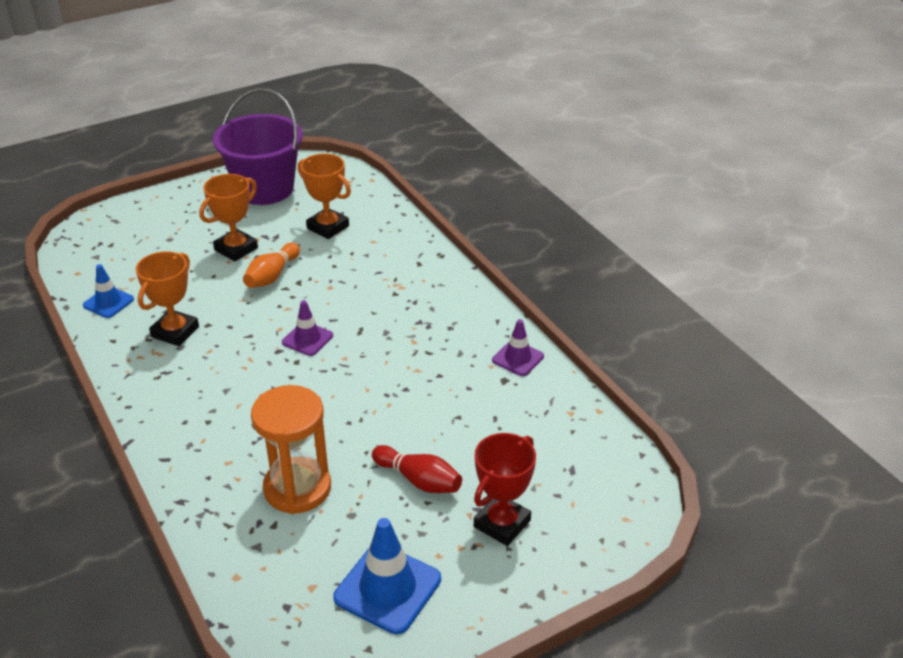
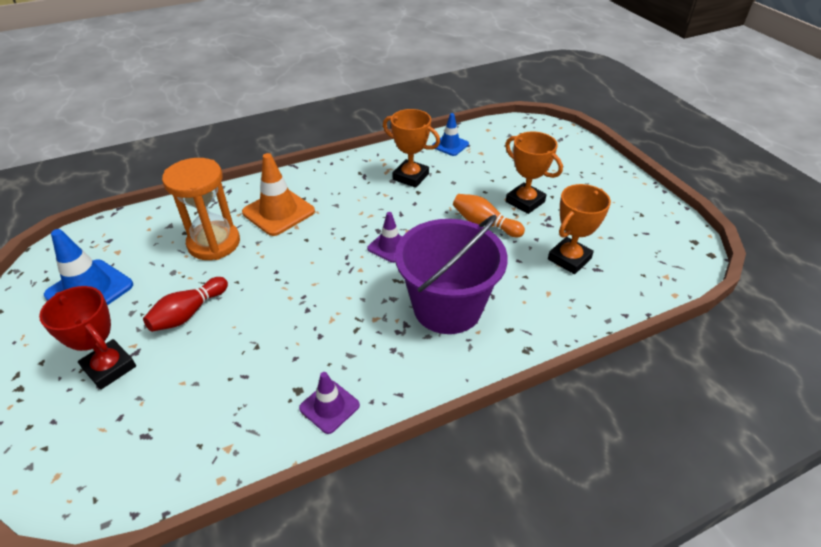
camera: 95 degrees right, 5 degrees up
purple bucket [213,88,303,205] -> purple bucket moved to [395,215,508,334]
none -> orange traffic cone [242,153,315,236]

